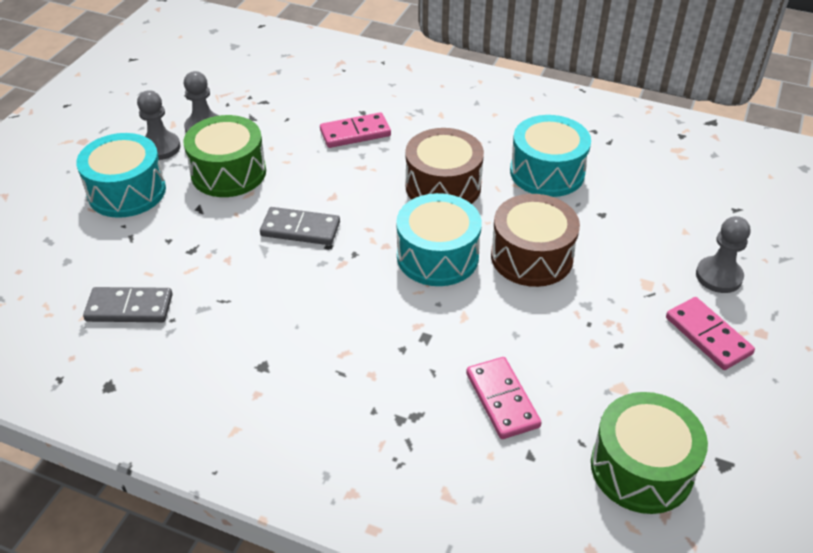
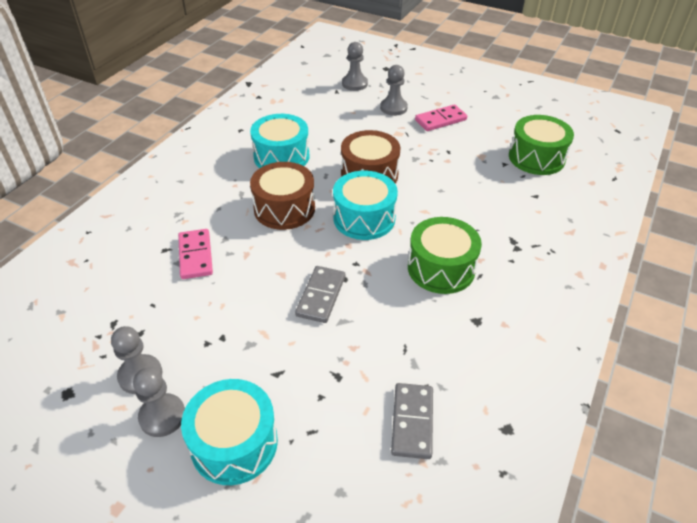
camera: 85 degrees left, 0 degrees up
green drum [183,115,266,197] -> green drum moved to [408,217,482,294]
pink domino [466,357,542,439] -> none
none -> grey pawn [342,42,368,91]

